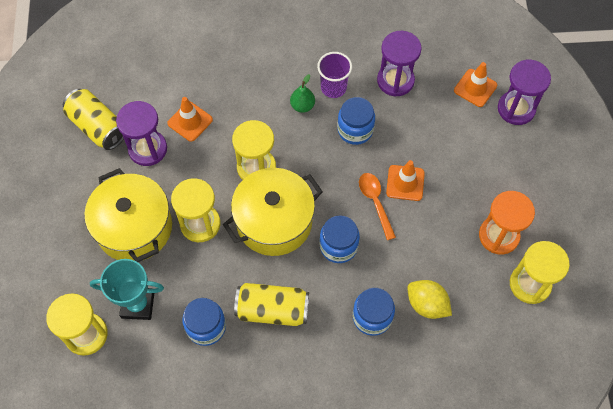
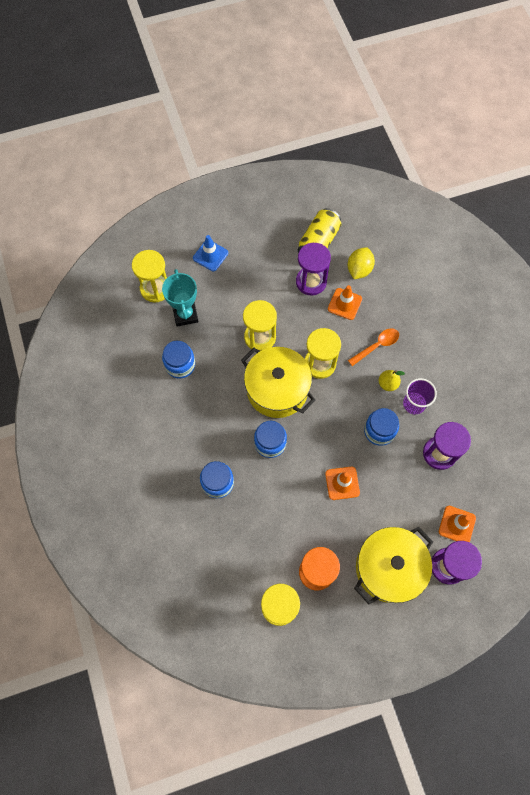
camera: 75 degrees right, 5 degrees up
yellow pot [84,168,172,262] -> yellow pot moved to [354,527,433,604]
yellow can [234,283,309,326] -> none
green pear [290,74,315,113] -> yellow pear [379,370,405,391]
orange spoon [359,173,396,240] -> orange spoon moved to [348,328,399,366]
yellow lemon [407,280,452,319] -> yellow lemon moved to [348,247,375,279]
none -> blue traffic cone [193,235,228,271]

